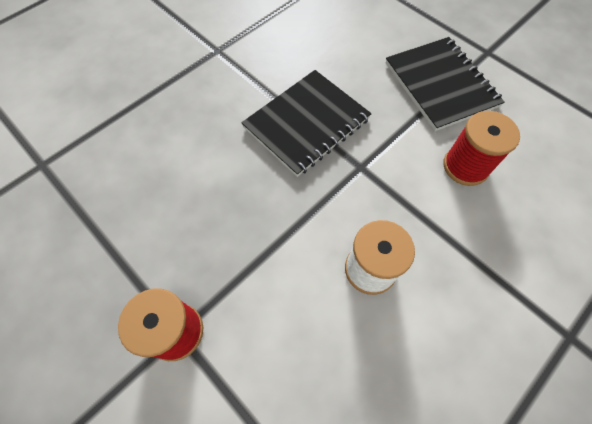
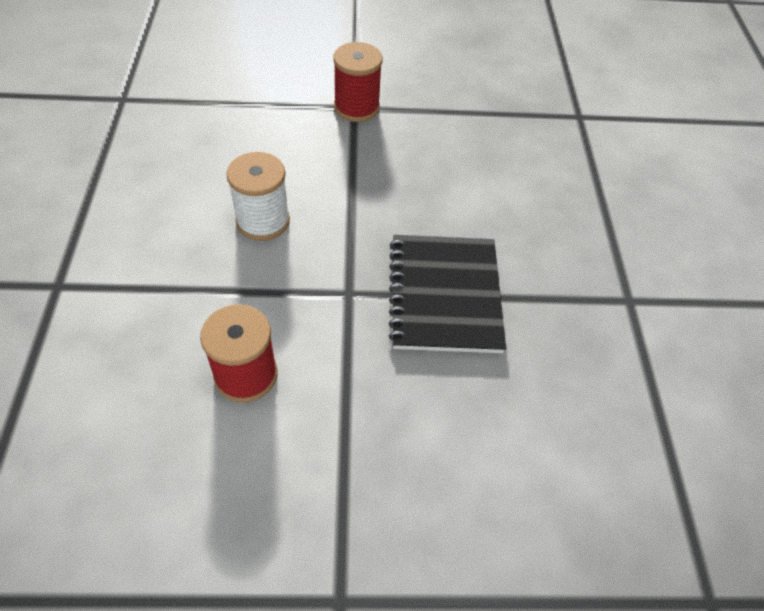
camera: 130 degrees right, 10 degrees down
black notebook [386,37,505,131] -> none

